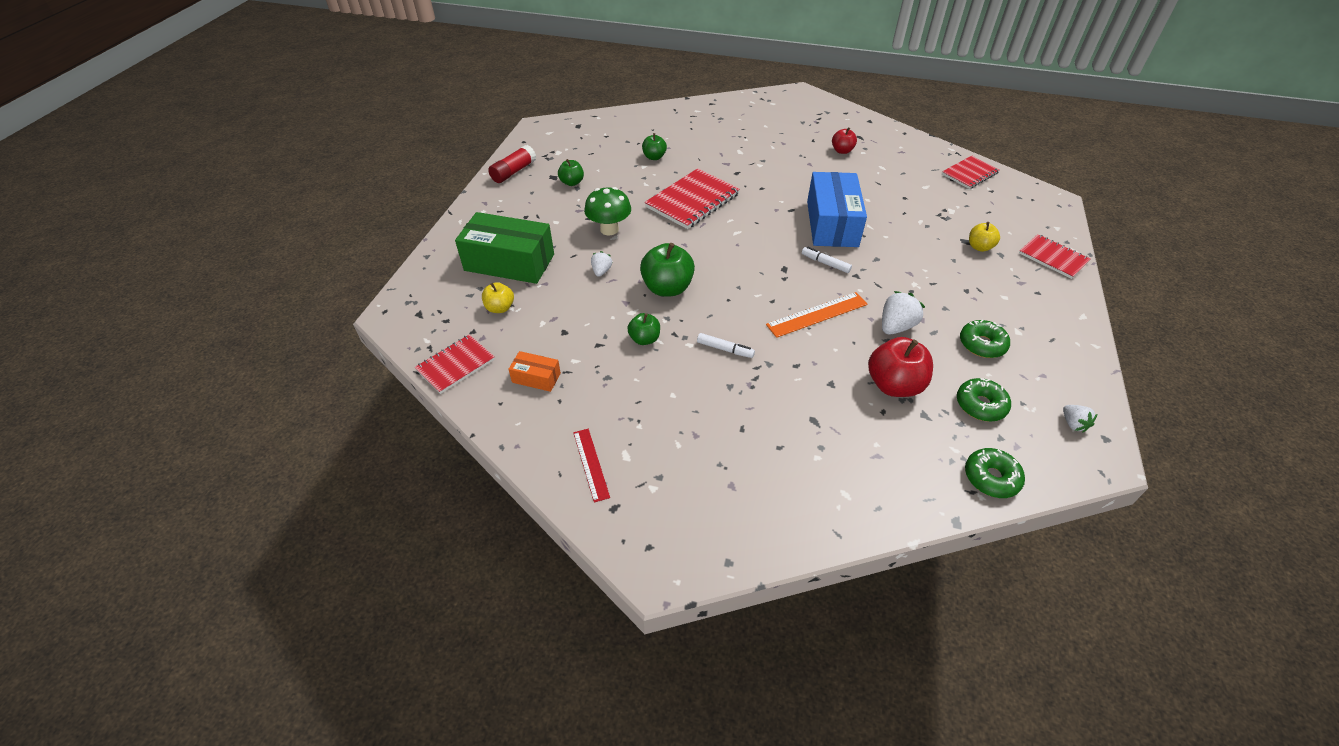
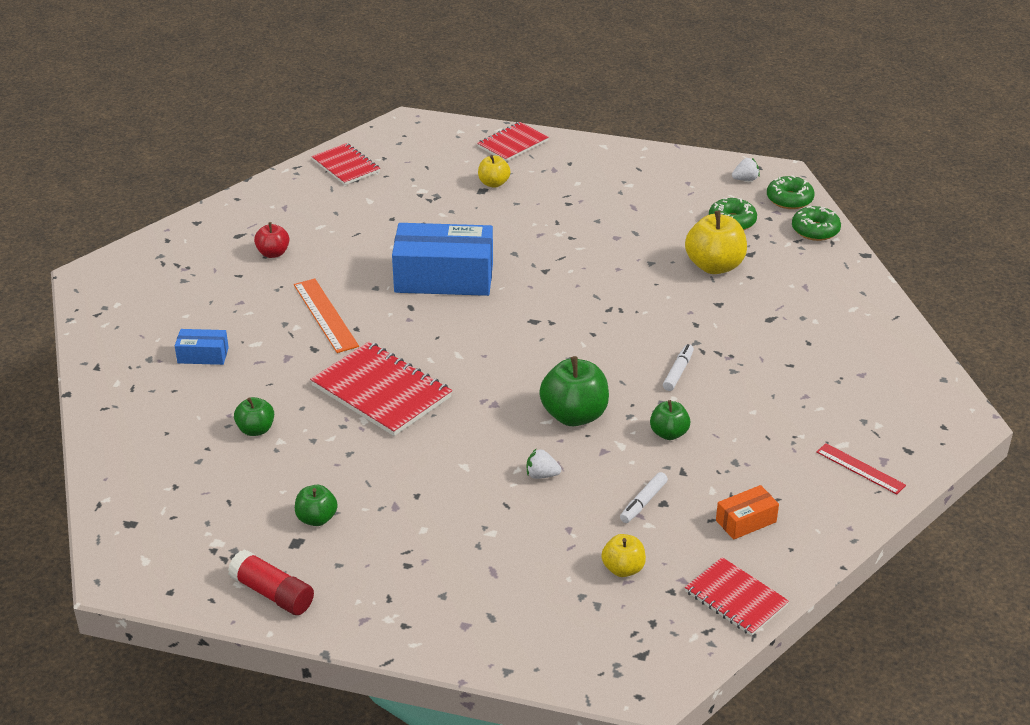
camera: 90 degrees left, 10 degrees down
green box [455,212,554,284] -> none
orange box [508,351,561,392] -> orange box turned 45 degrees clockwise [716,485,779,540]
red ruler [573,429,610,503] -> red ruler turned 60 degrees clockwise [817,443,906,494]
green mushroom [584,187,631,235] -> none
orange ruler [766,292,868,338] -> orange ruler moved to [294,278,359,353]
white marker [802,246,852,273] -> white marker moved to [620,472,668,523]
red apple [868,337,933,397] -> yellow apple [685,211,747,274]
white strawberry [882,291,925,334] -> none
green donut [960,319,1010,358] -> green donut moved to [767,175,815,209]
none -> blue box [175,329,229,365]

